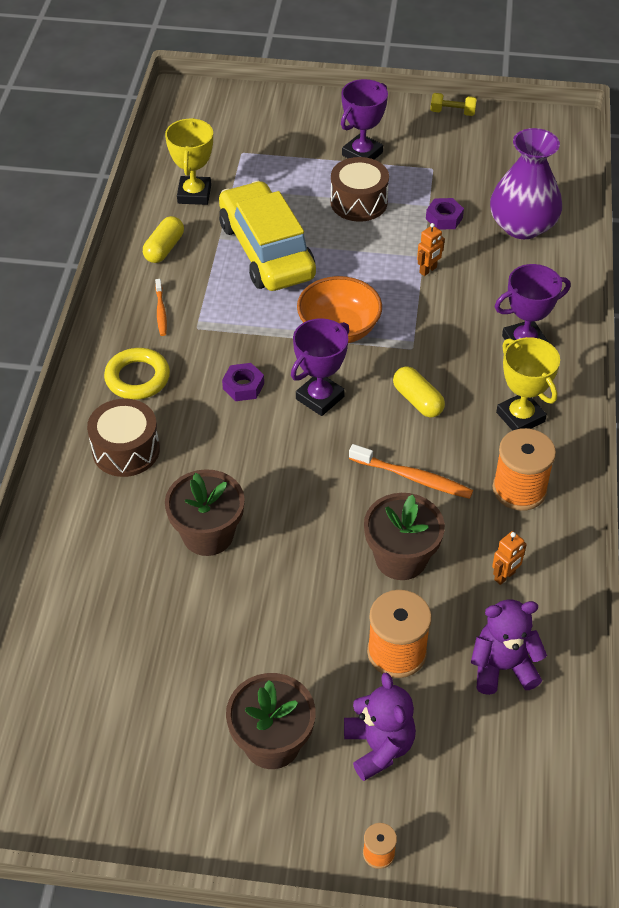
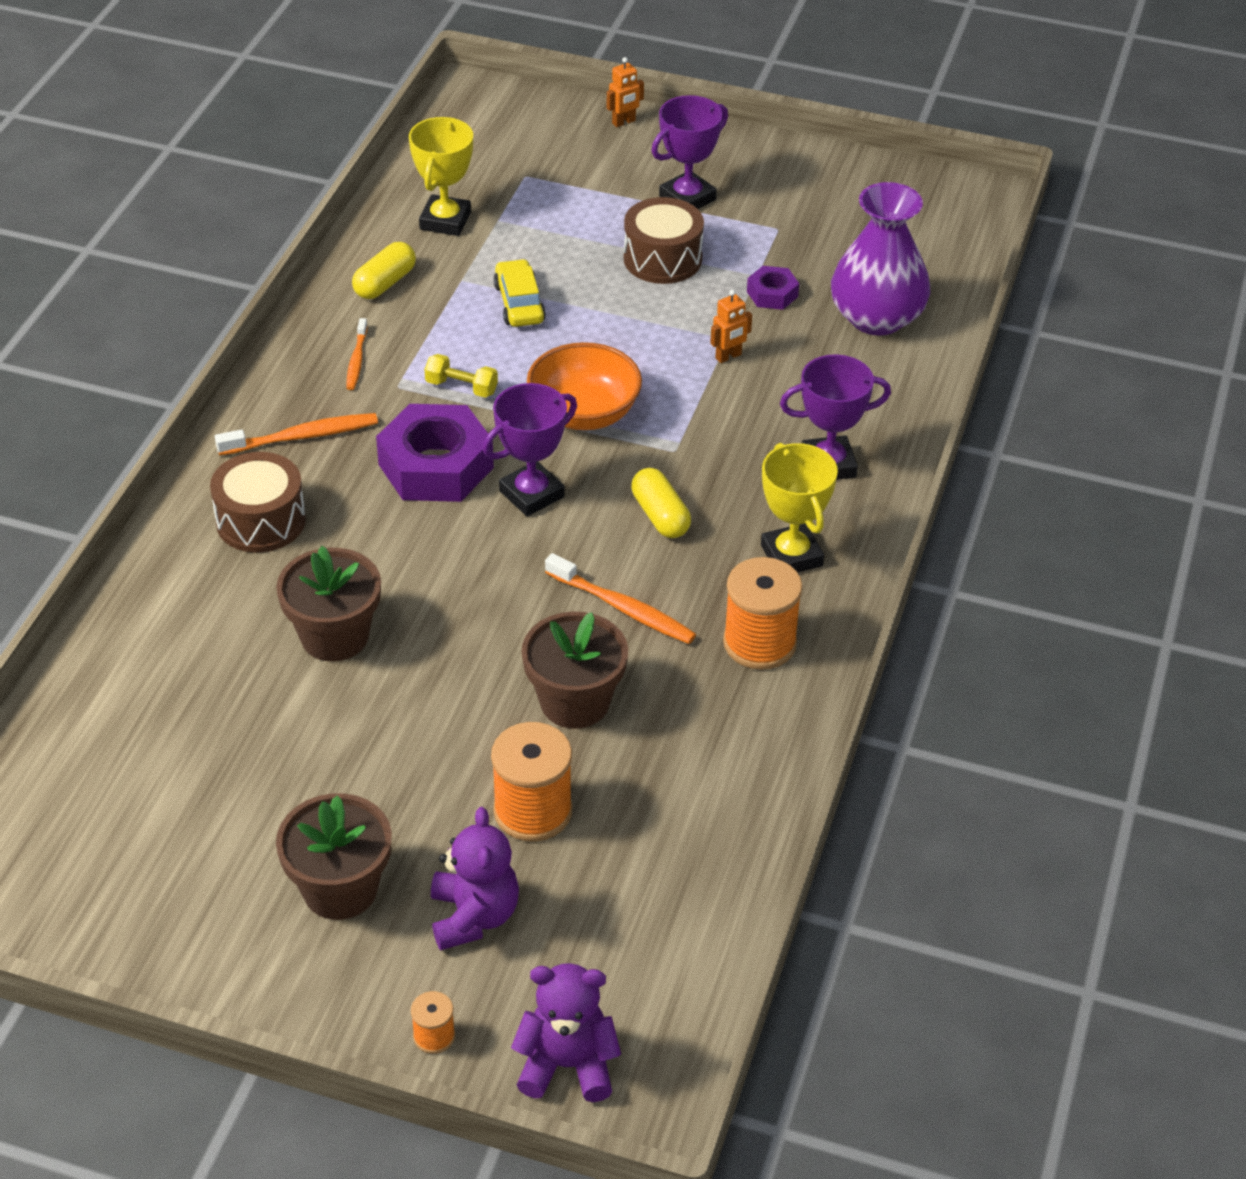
camera: 10 degrees right, 5 degrees down
yellow ring [104,348,170,400] -> orange toothbrush [215,413,378,456]
yellow car [219,181,316,291] -> yellow car [494,259,546,327], size x0.48
purple nut [222,363,264,401] -> purple nut [376,404,494,502], size x2.05
yellow dumbbell [431,93,477,116] -> yellow dumbbell moved to [425,354,498,398]
purple teddy bear [471,599,547,695] -> purple teddy bear moved to [511,963,621,1102]
orange robot [492,531,527,585] -> orange robot moved to [607,57,644,127]

